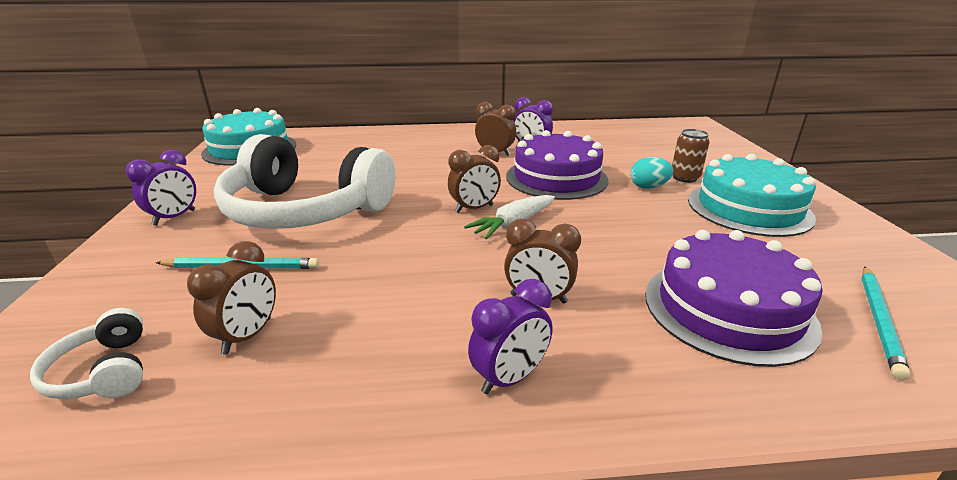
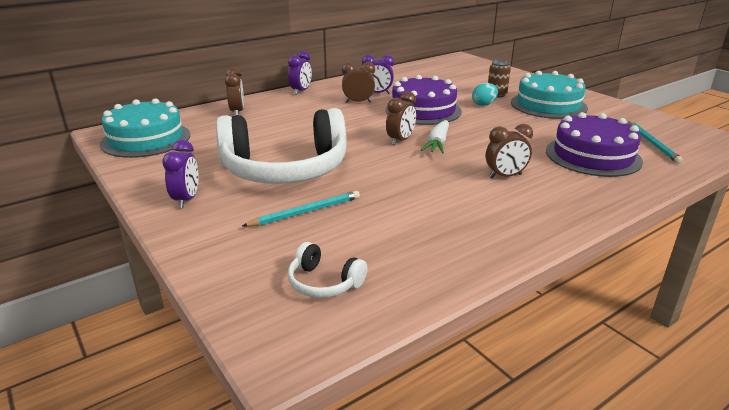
camera: 30 degrees left, 0 degrees up
brown clock [187,241,276,355] -> brown clock moved to [225,68,244,115]
purple clock [468,279,552,394] -> purple clock moved to [288,51,312,95]

